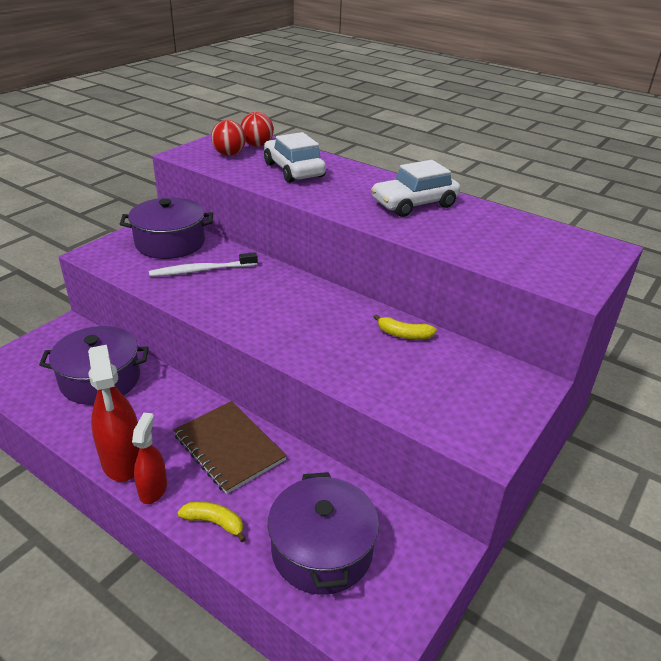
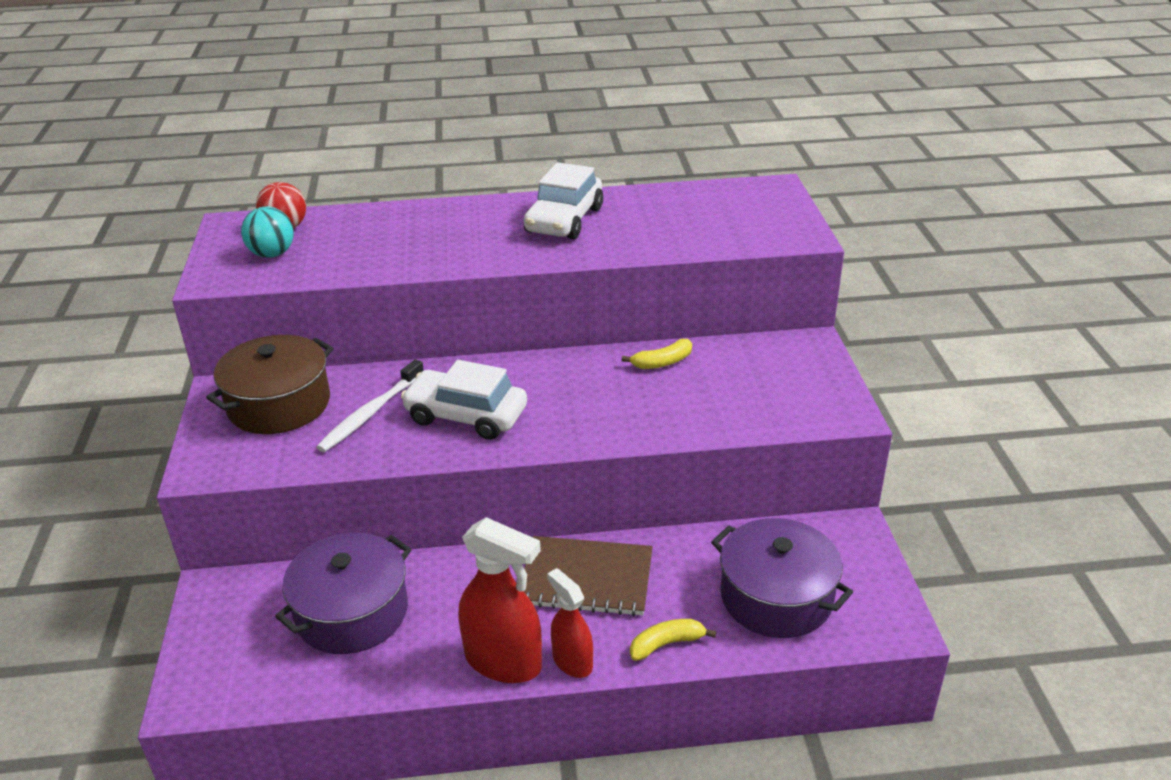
camera: 40 degrees left, 0 degrees up
purple pot [120,197,213,259] -> brown pot [206,335,333,434]
red ball [211,120,246,156] -> turquoise ball [241,206,294,258]
white car [264,132,326,183] -> white car moved to [401,360,527,440]

